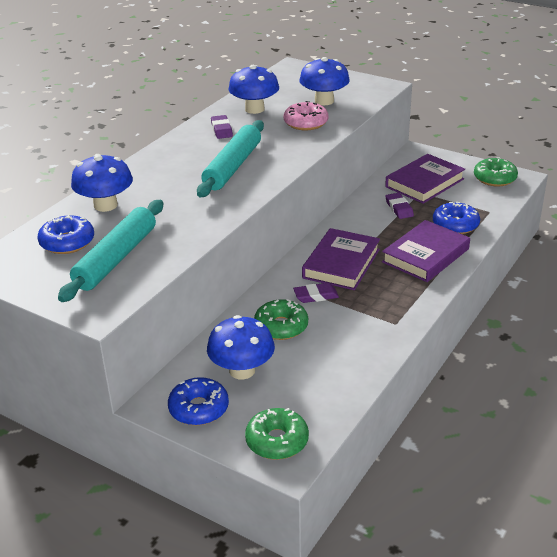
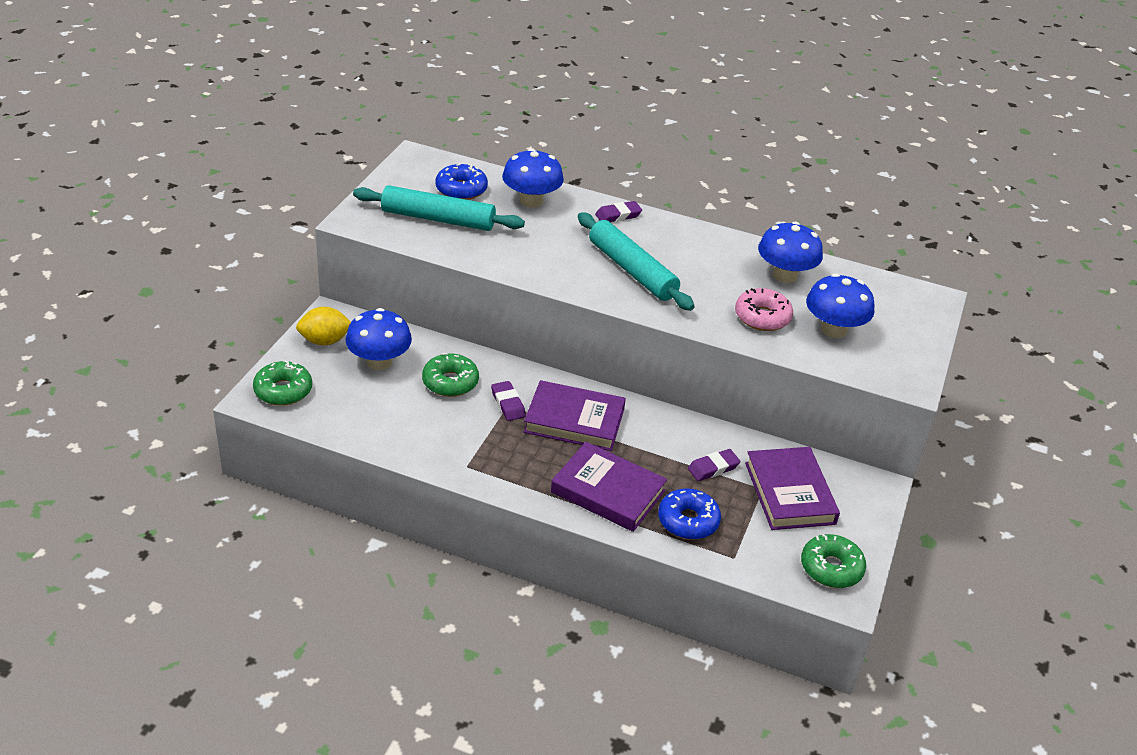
camera: 75 degrees right, 5 degrees up
blue donut [168,377,229,426] -> yellow lemon [296,307,351,346]
turquoise rolling pin [197,120,264,197] -> turquoise rolling pin turned 45 degrees clockwise [578,212,695,311]
purple eraser [211,115,233,139] -> purple eraser moved to [595,201,642,222]
purple book [385,154,465,204] -> purple book turned 45 degrees clockwise [745,447,840,530]

